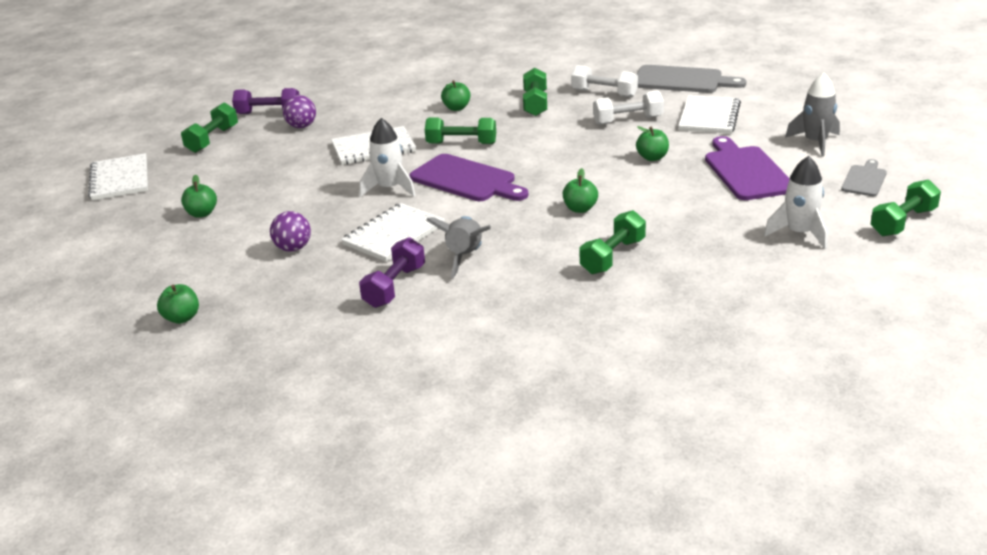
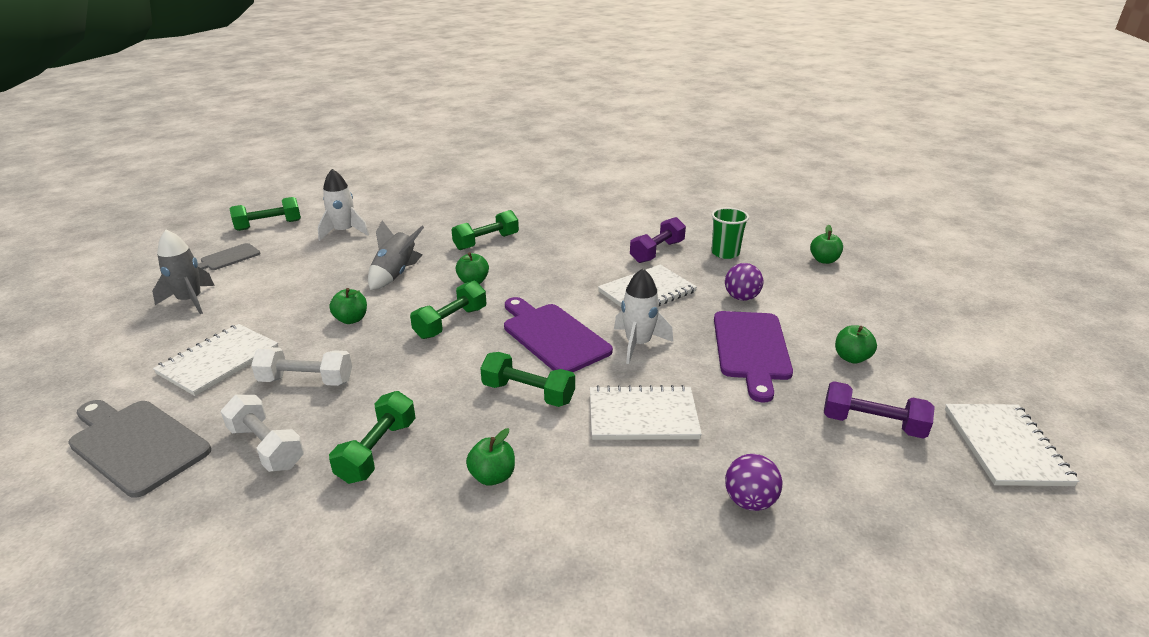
camera: 165 degrees left, 0 degrees up
green dumbbell [181,103,238,153] -> green dumbbell moved to [410,281,486,339]
purple dumbbell [232,88,300,114] -> purple dumbbell moved to [824,381,935,439]
grey rocket [426,216,491,278] -> grey rocket moved to [368,220,424,290]
purple cutting board [705,136,790,200] -> purple cutting board moved to [714,311,793,402]
none -> green cup [711,207,749,259]

